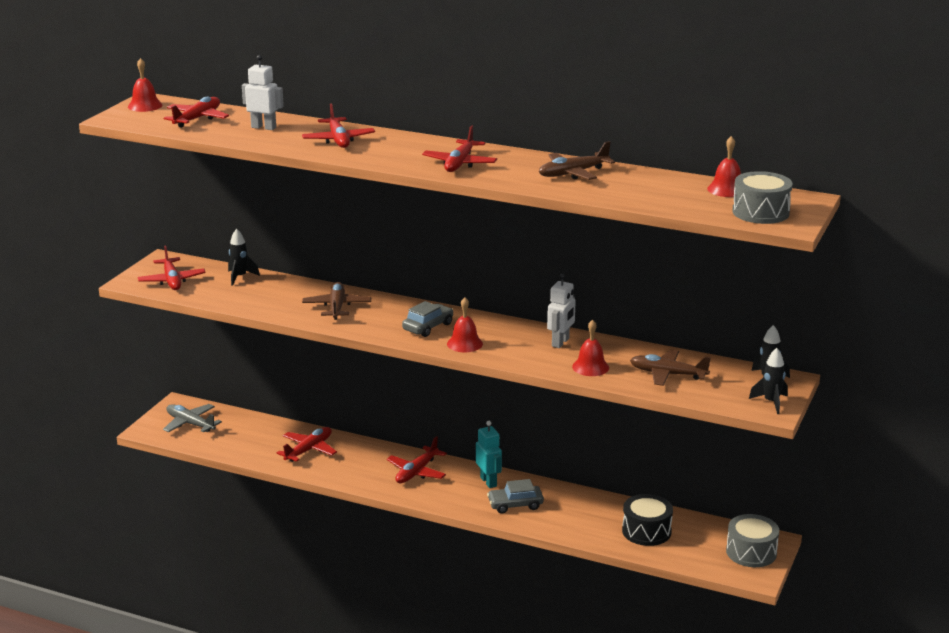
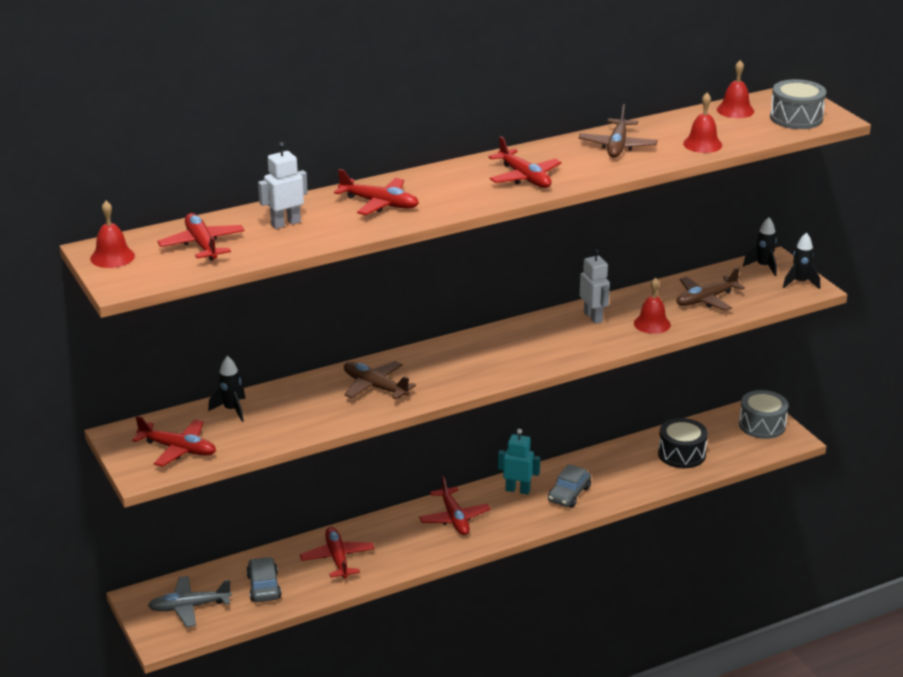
camera: 50 degrees left, 5 degrees up
grey car [402,301,453,337] -> grey car moved to [246,557,281,602]
red bell [447,297,483,352] -> red bell moved to [683,93,722,153]

